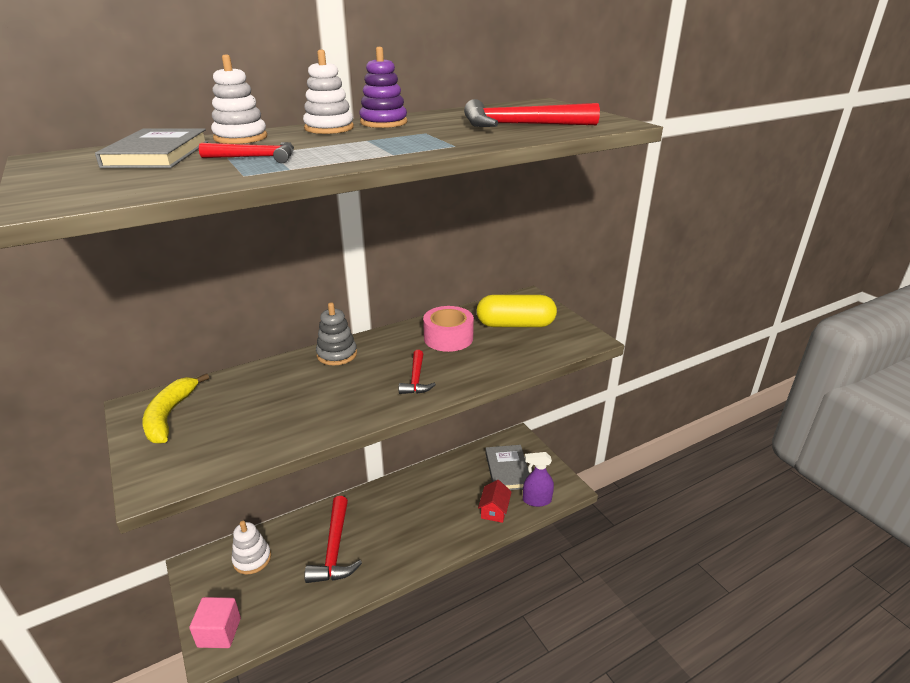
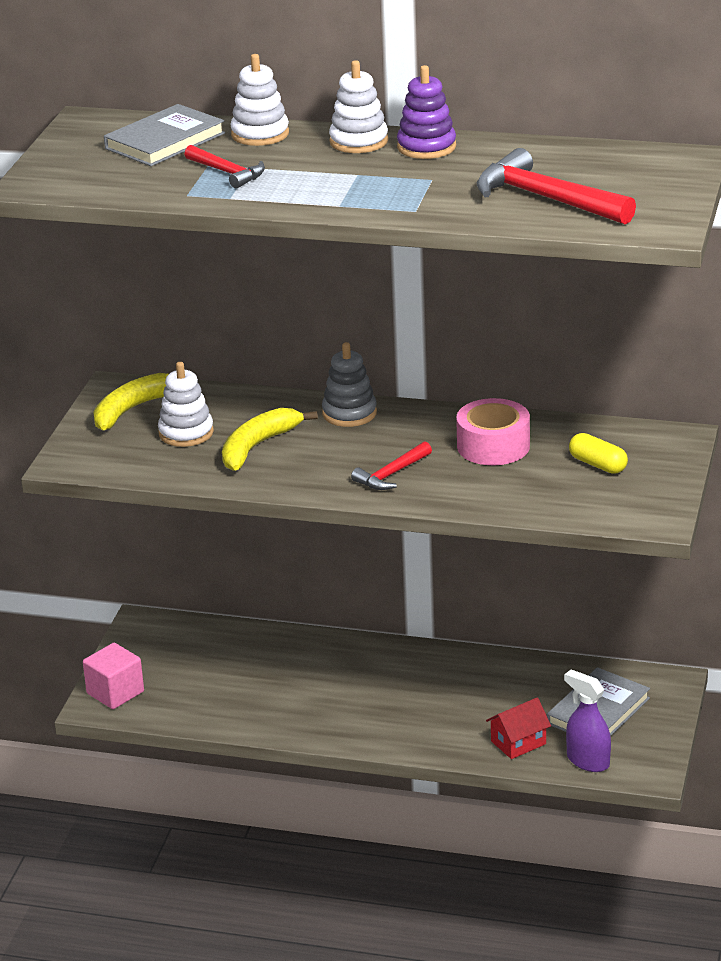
camera: 45 degrees right, 0 degrees up
white stacking toy [232,521,271,575] -> white stacking toy moved to [158,362,214,447]
red hammer [304,496,362,583] -> none
yellow capsule [476,295,557,327] -> yellow capsule [569,433,628,474], size x0.55
none -> yellow banana [222,408,318,471]

